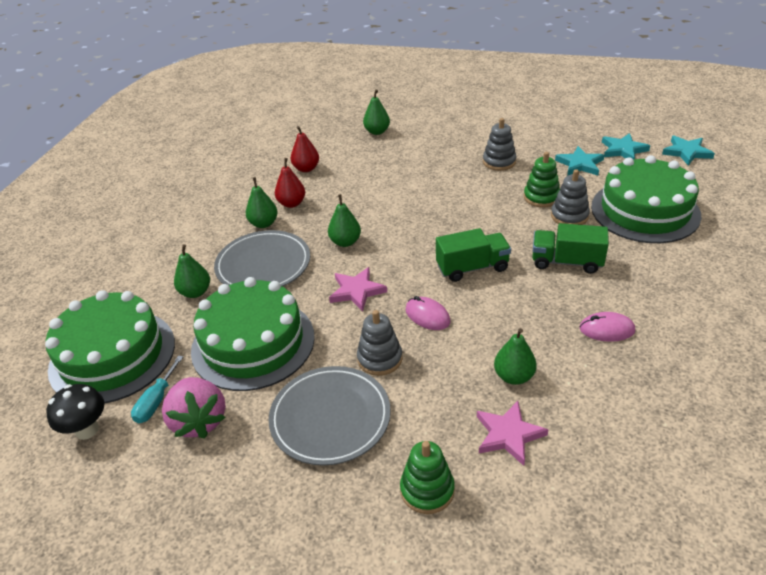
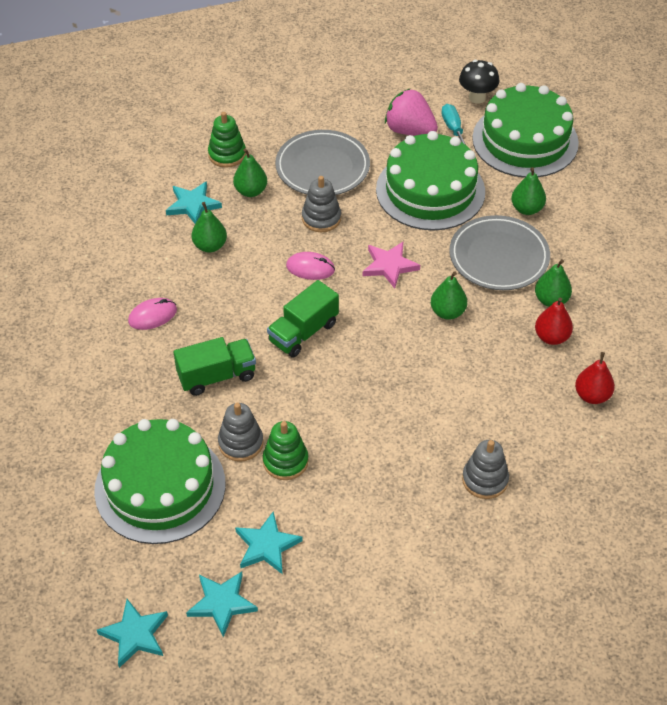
camera: 145 degrees right, 10 degrees up
green pear [363,90,390,135] -> green pear moved to [233,148,267,197]
pink star [477,401,548,466] -> turquoise star [166,181,222,224]
grey stacking toy [483,118,517,171] -> grey stacking toy moved to [462,440,509,499]

